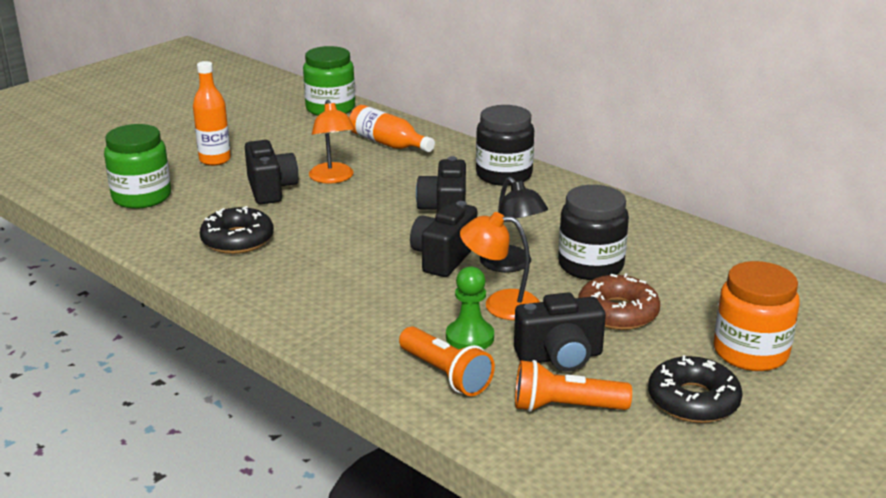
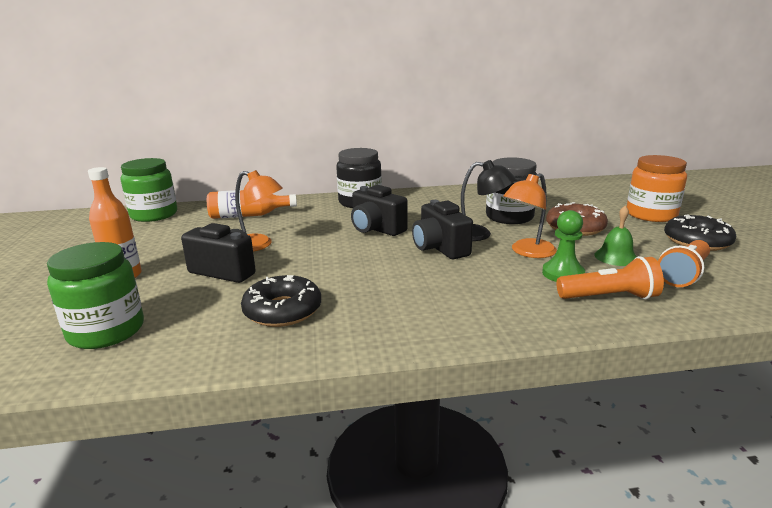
camera: 50 degrees left, 5 degrees down
black camera [514,292,606,372] -> green bell [594,205,637,266]

